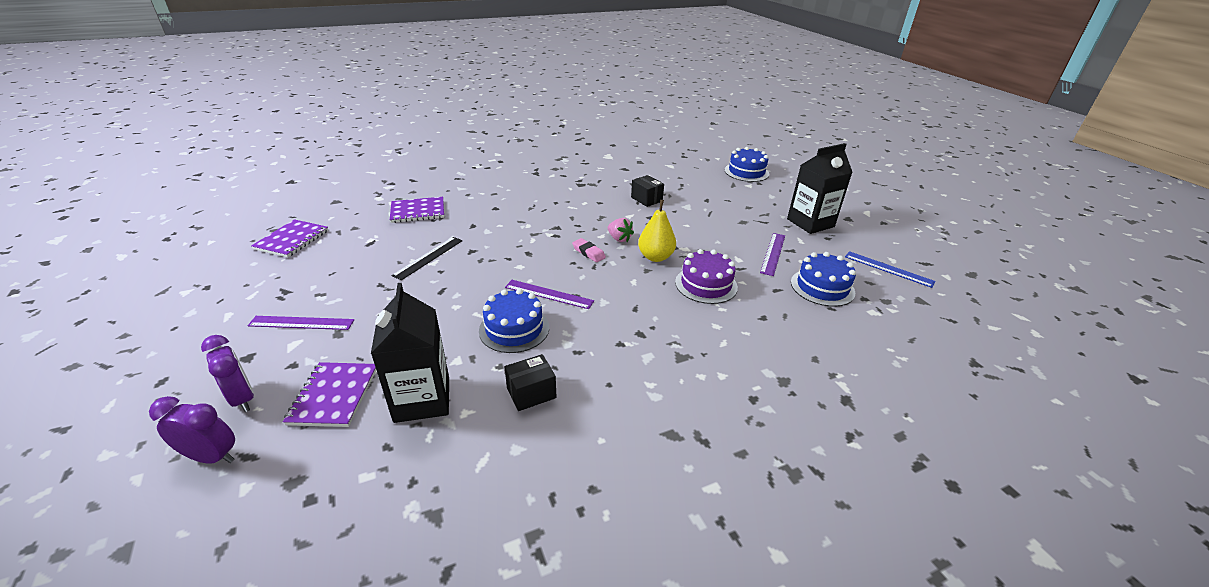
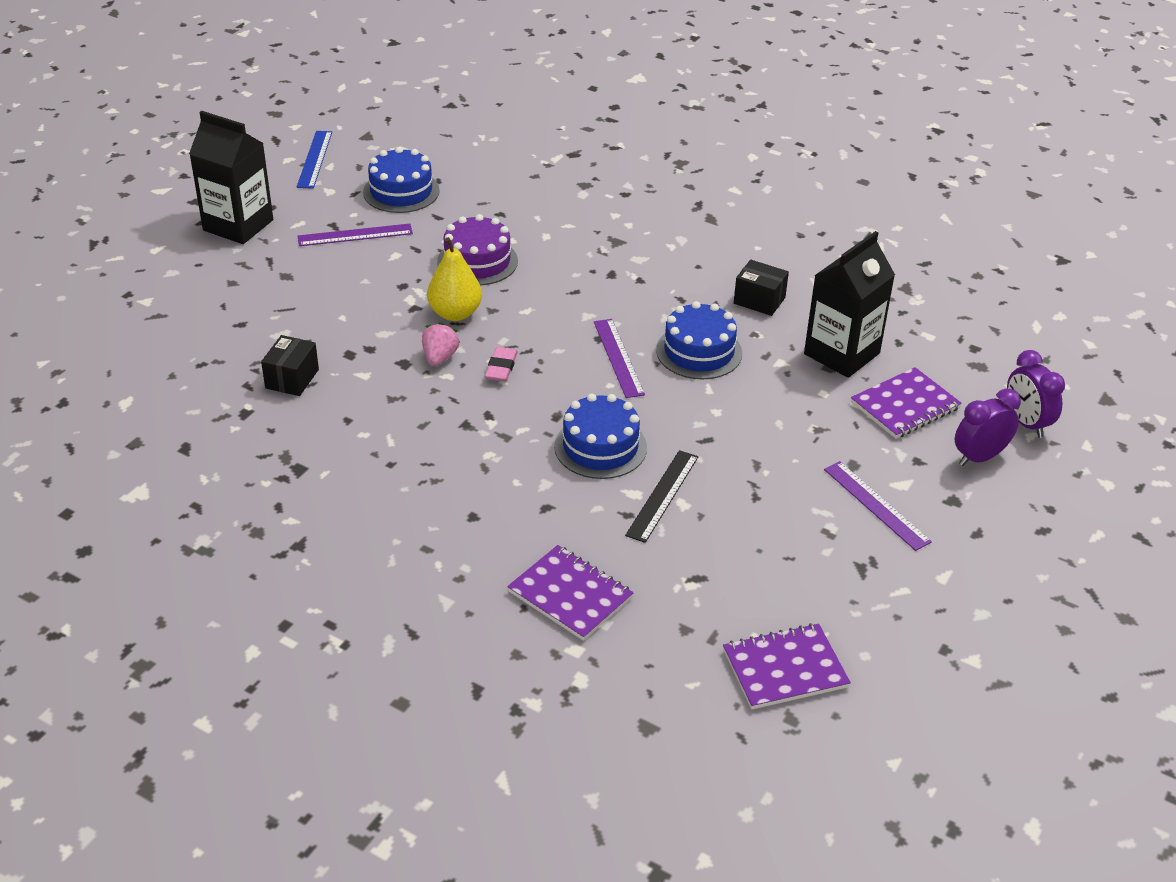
camera: 125 degrees left, 5 degrees up
purple clock [201,335,254,412] -> purple clock turned 45 degrees clockwise [955,389,1021,466]
black ruler [391,237,463,280] -> black ruler turned 60 degrees counterclockwise [625,450,698,543]
blue cake [725,147,769,182] -> blue cake moved to [554,394,647,479]

